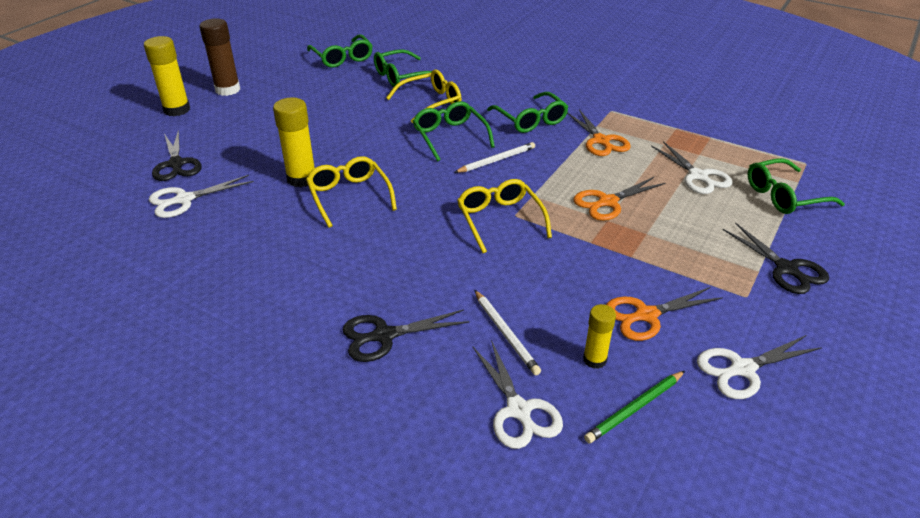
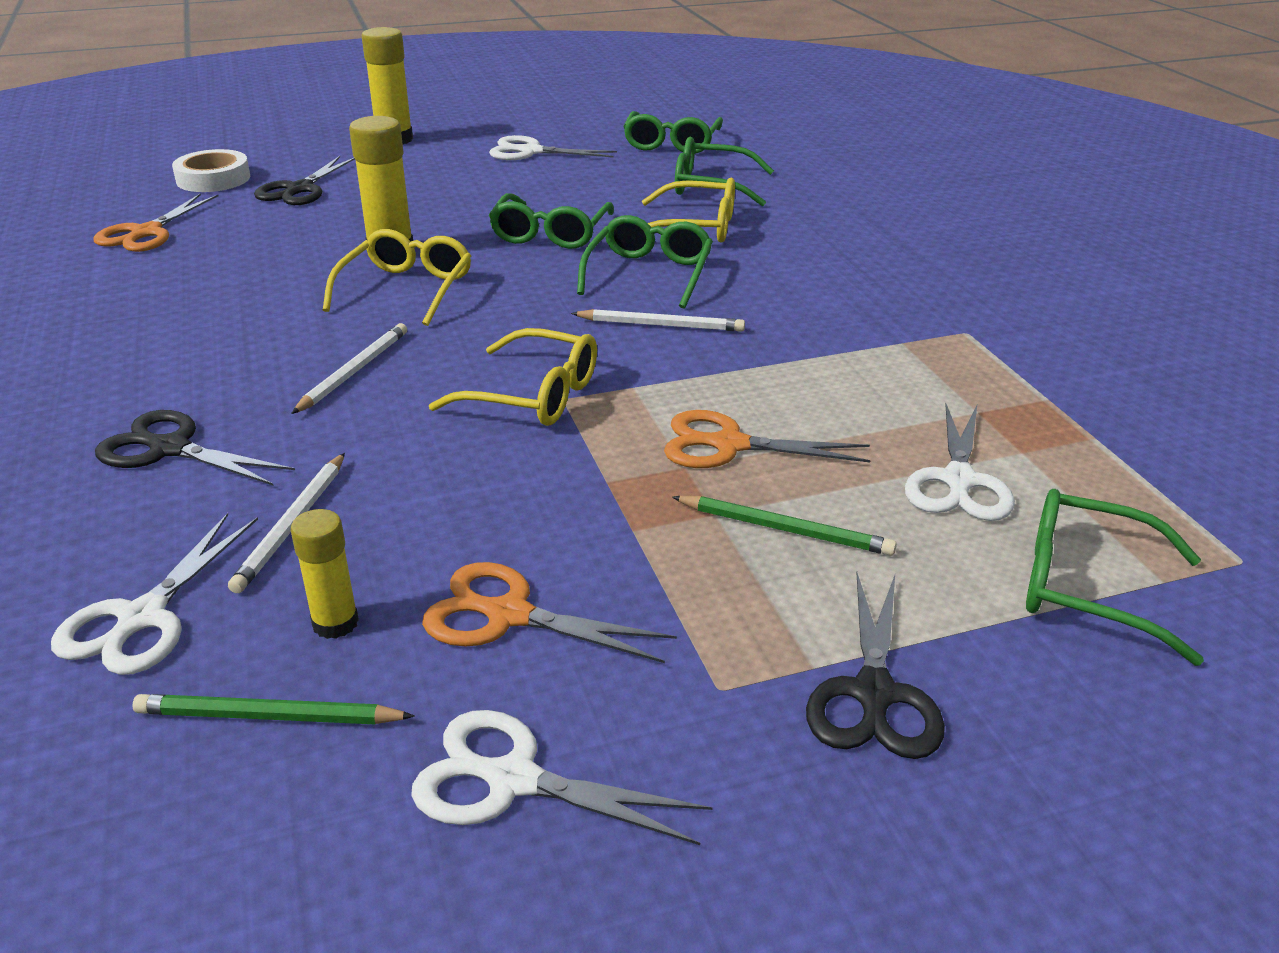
camera: 40 degrees right, 5 degrees down
white scissors [149,175,254,218] -> white scissors moved to [489,135,617,160]
brown glue stick [199,18,240,96] -> none
yellow glasses [457,179,552,253] -> yellow glasses turned 90 degrees clockwise [429,328,597,426]
green glasses [487,92,568,133] -> green glasses moved to [489,193,614,249]
orange scissors [567,110,631,156] -> orange scissors moved to [94,194,218,252]
none -> white tape [172,149,251,192]
none -> white pencil [291,323,407,414]
none -> green pencil [672,496,897,556]

